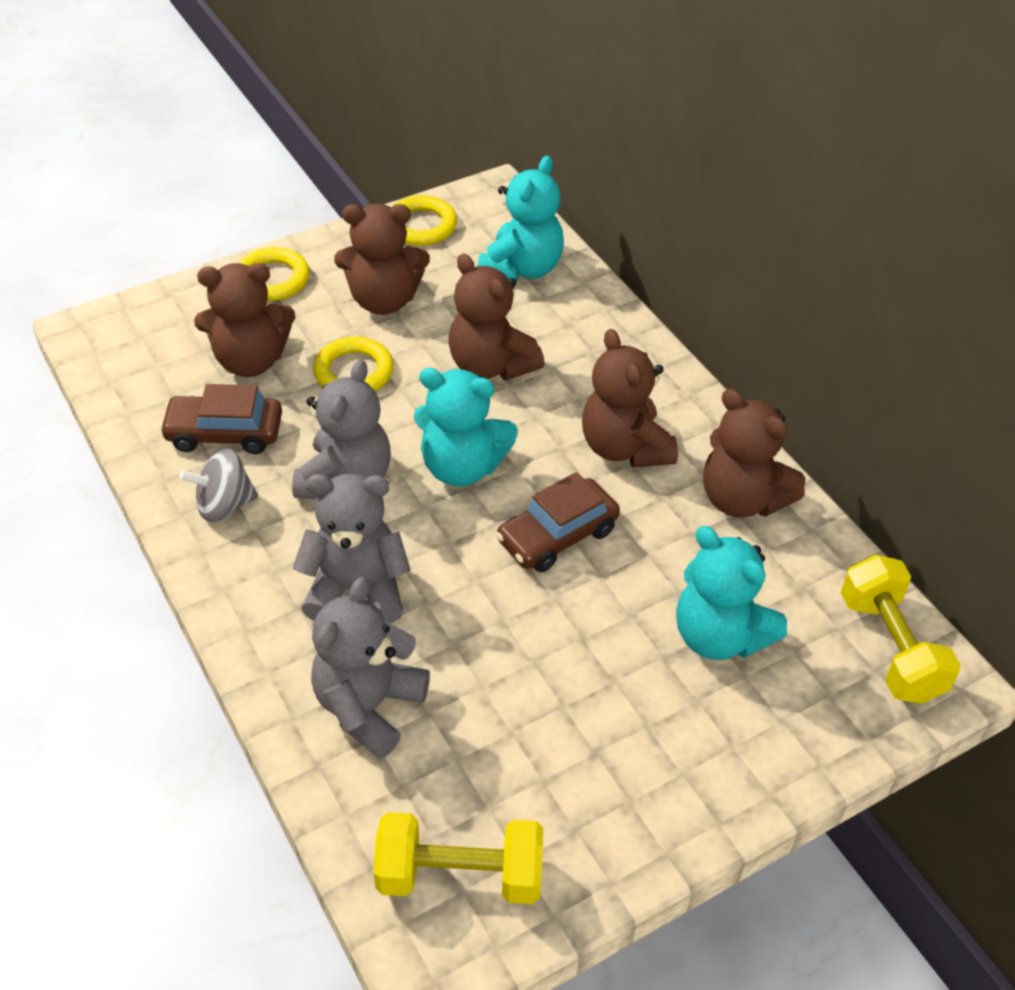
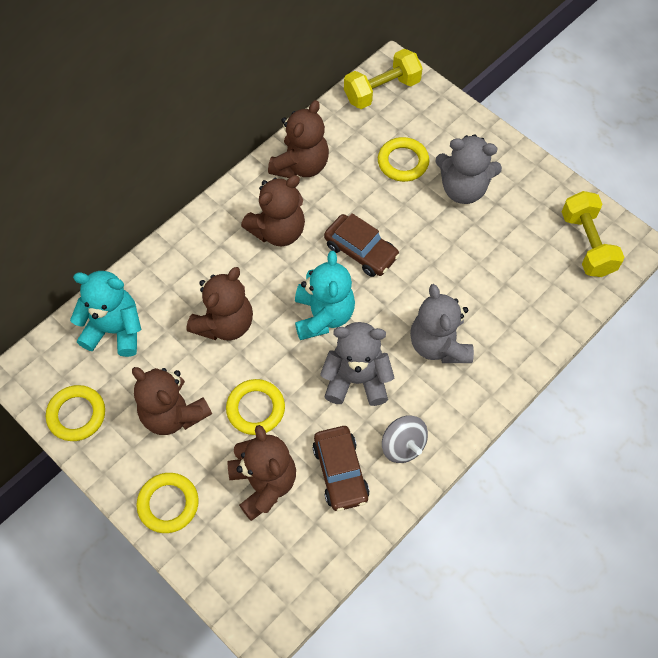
camera: 105 degrees left, 15 degrees up
grey teddy bear [311,577,430,759] -> grey teddy bear moved to [435,134,502,204]
brown teddy bear [334,204,430,315] -> brown teddy bear turned 150 degrees clockwise [132,367,212,435]
turquoise teddy bear [676,526,787,660] -> yellow ring [378,137,429,182]

